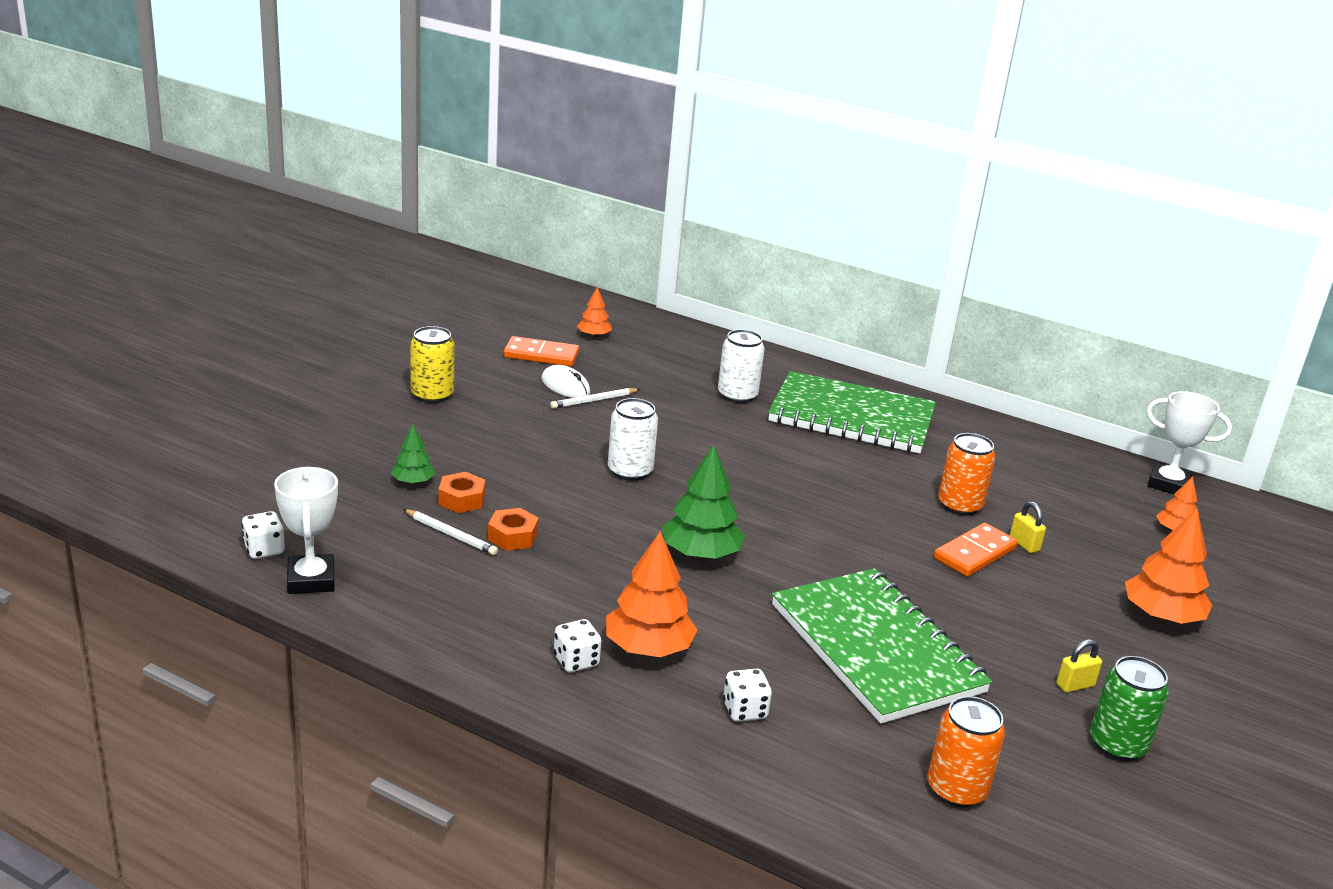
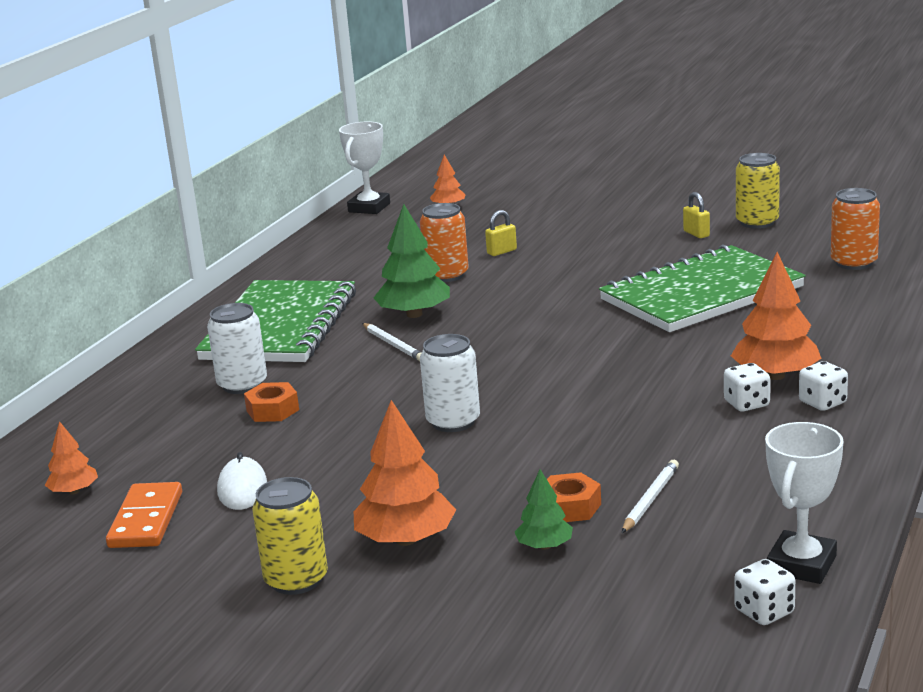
camera: 90 degrees left, 5 degrees down
white trophy [274,467,338,594] -> white trophy turned 45 degrees counterclockwise [765,422,843,584]
orange nut [488,508,539,551] -> orange nut moved to [244,382,299,422]
white mouse [541,365,590,398] -> white mouse turned 45 degrees counterclockwise [217,452,267,510]
white pencil [550,388,640,409] -> white pencil moved to [362,323,422,361]
green tree [662,445,745,559] -> green tree moved to [373,204,450,318]
white dice [723,669,772,722] -> white dice moved to [724,363,770,411]
orange domino [934,523,1018,577] -> none
green can [1090,656,1169,761] -> yellow can [736,153,780,229]
orange tree [1125,509,1212,624] -> orange tree moved to [354,400,456,546]

